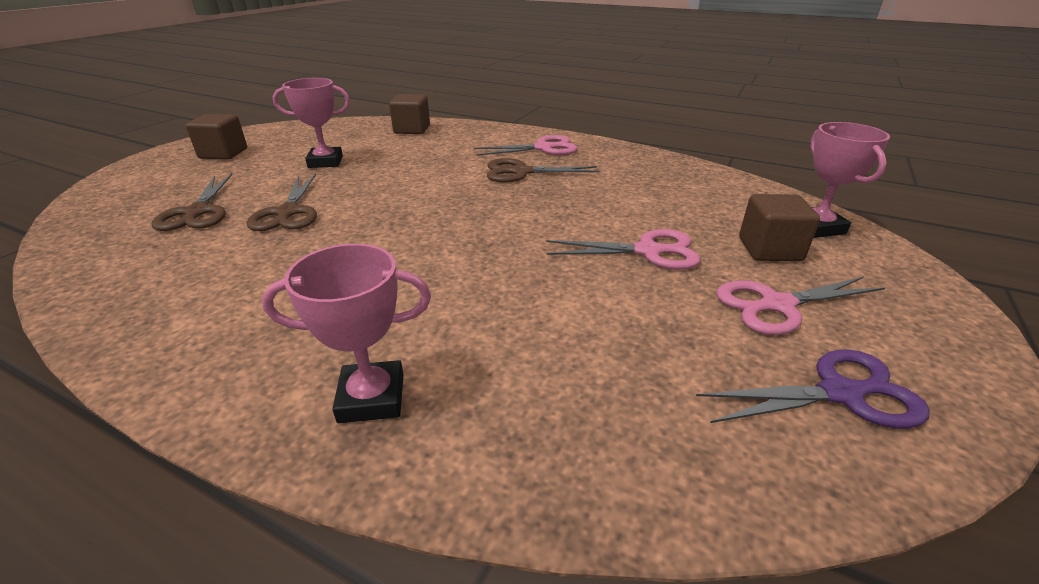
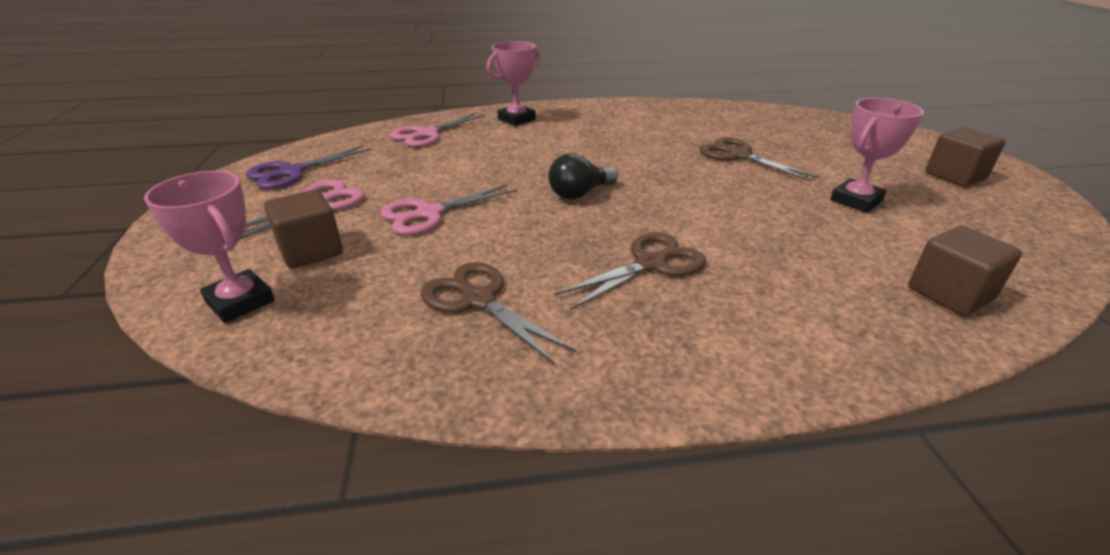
camera: 145 degrees right, 0 degrees up
brown scissors [152,174,232,231] -> brown scissors moved to [420,262,576,364]
pink scissors [474,135,578,156] -> pink scissors moved to [390,113,486,147]
none -> black light bulb [548,153,618,199]

